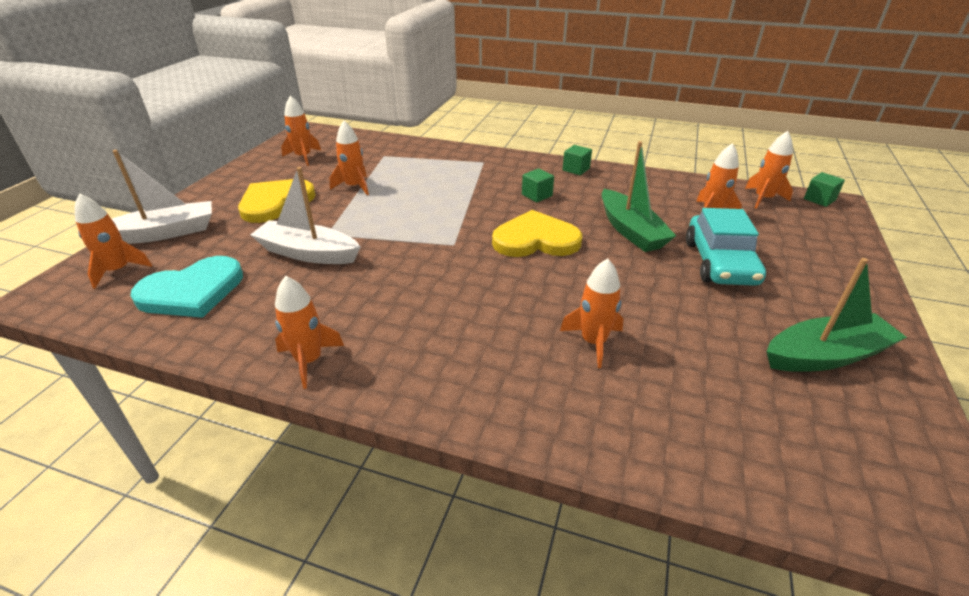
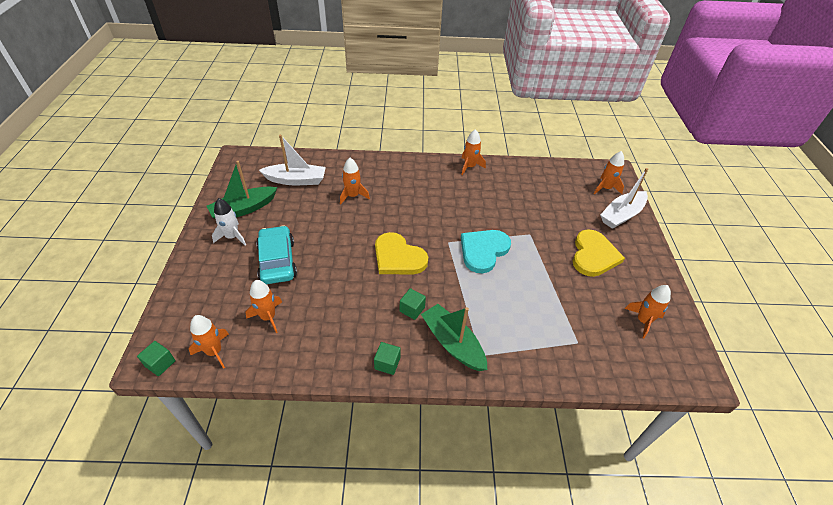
camera: 160 degrees right, 10 degrees up
turquoise heart [130,256,243,318] -> turquoise heart moved to [461,230,511,273]
white boat [250,167,361,264] -> white boat moved to [259,135,326,185]
orange rocket [330,121,369,195] -> none
yellow heart [492,210,582,257] -> yellow heart turned 60 degrees clockwise [375,232,428,274]
green boat [602,141,676,252] -> green boat moved to [421,304,487,371]
none -> white rocket [212,198,246,245]

